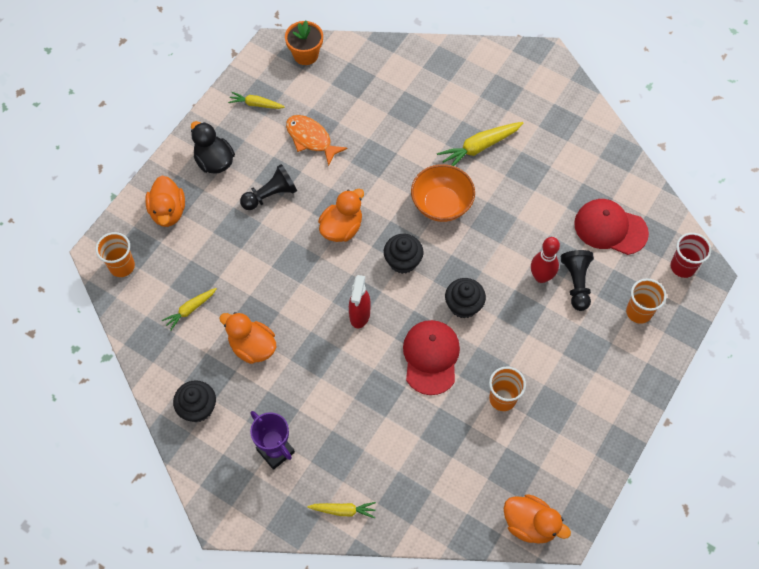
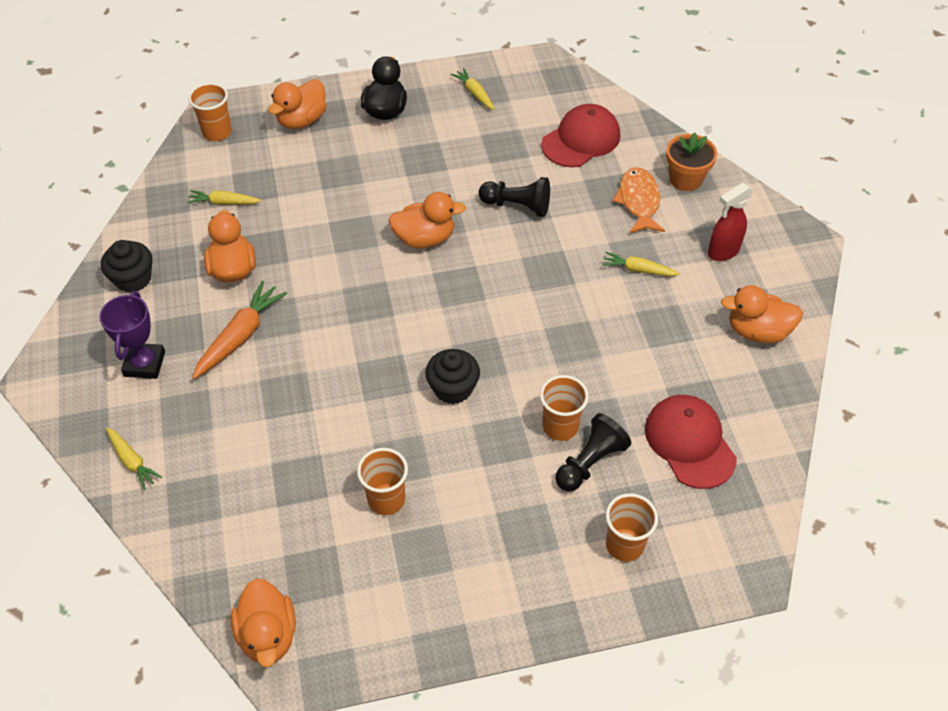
camera: 45 degrees right, 10 degrees down
black pawn [240,164,297,210] -> black pawn moved to [479,177,550,217]
orange flower pot [285,21,323,65] -> orange flower pot moved to [666,132,717,191]
orange fish [286,115,348,166] -> orange fish moved to [612,167,665,234]
red spray bottle [349,275,371,328] -> red spray bottle moved to [708,183,754,261]
black cupcake [384,234,424,274] -> none
red cap [403,320,460,395] -> red cap moved to [541,104,620,167]
orange bowl [411,164,475,222] -> none
yellow carrot [437,122,523,166] -> yellow carrot [602,252,680,276], size x0.61
red bowling pin [531,237,560,283] -> orange cup [540,375,589,441]
red cup [670,233,711,278] -> none
none -> orange carrot [192,281,287,379]
none -> orange duck [721,285,803,343]

